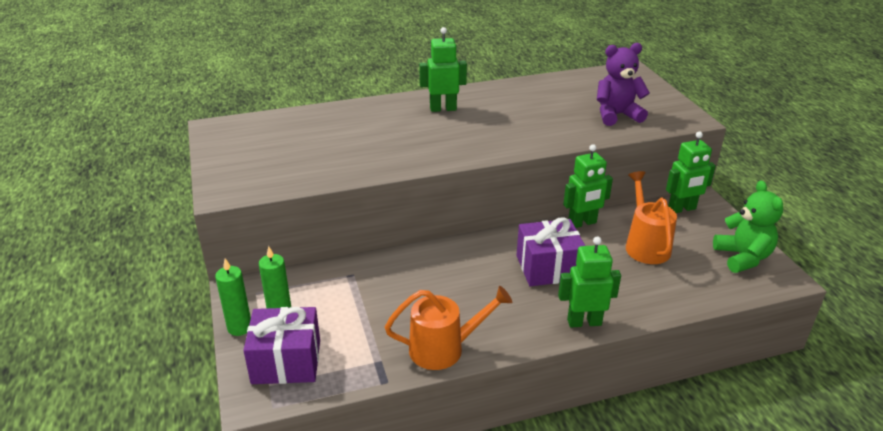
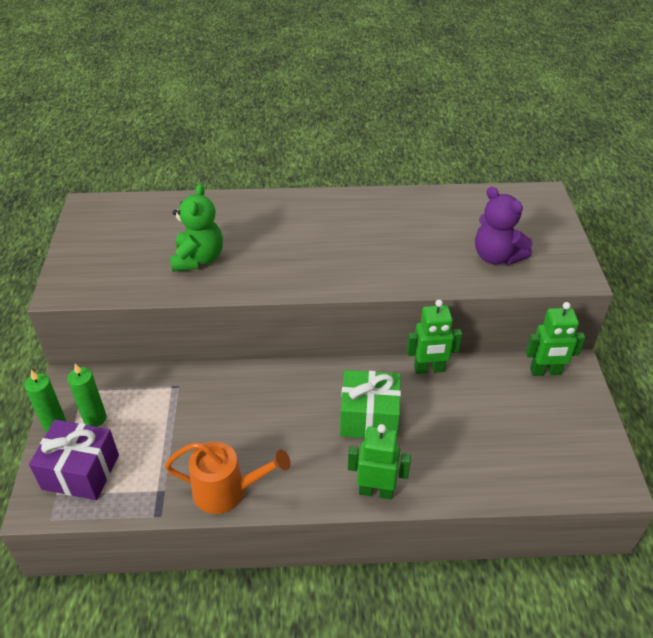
camera: 15 degrees right, 10 degrees up
green robot [419,27,467,112] -> none
purple gift [516,217,585,286] -> green gift [340,370,401,438]
purple teddy bear [597,43,650,126] -> purple teddy bear turned 135 degrees counterclockwise [475,187,532,265]
orange watering can [626,171,677,264] -> none
green teddy bear [713,180,783,273] -> green teddy bear moved to [170,184,223,272]

